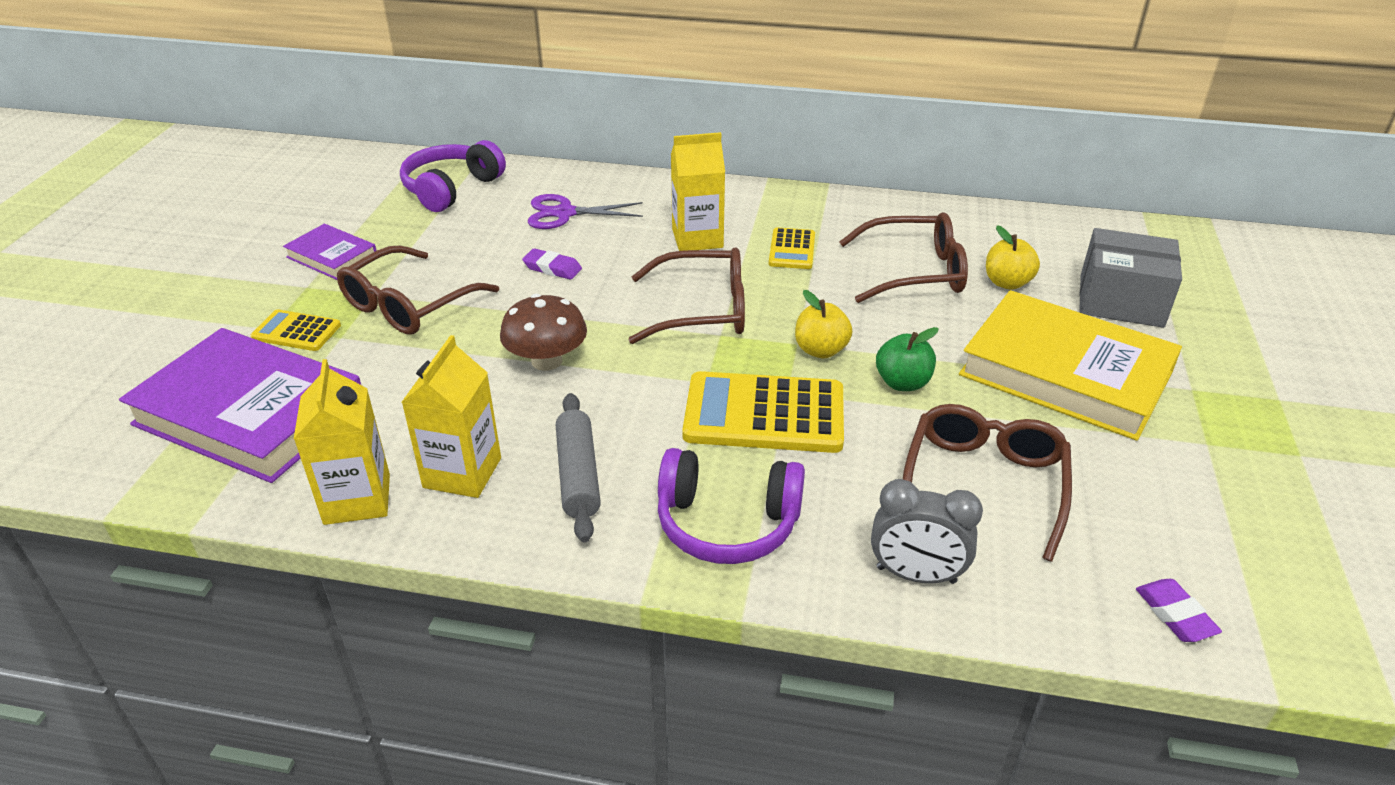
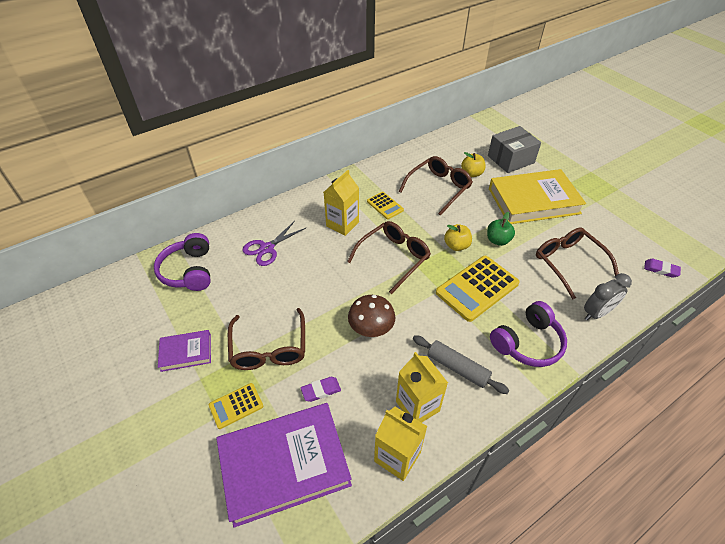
camera: 45 degrees left, 10 degrees up
purple eraser [522,248,582,280] -> purple eraser moved to [301,377,341,402]

